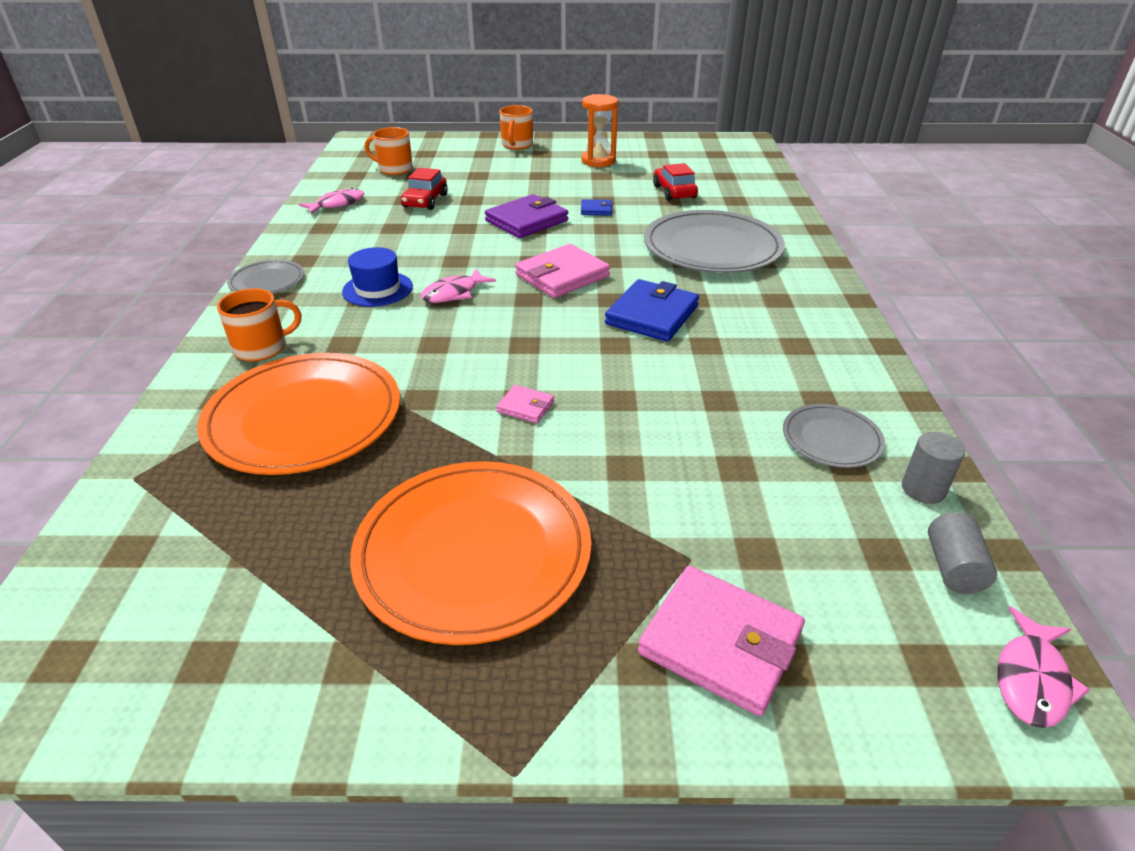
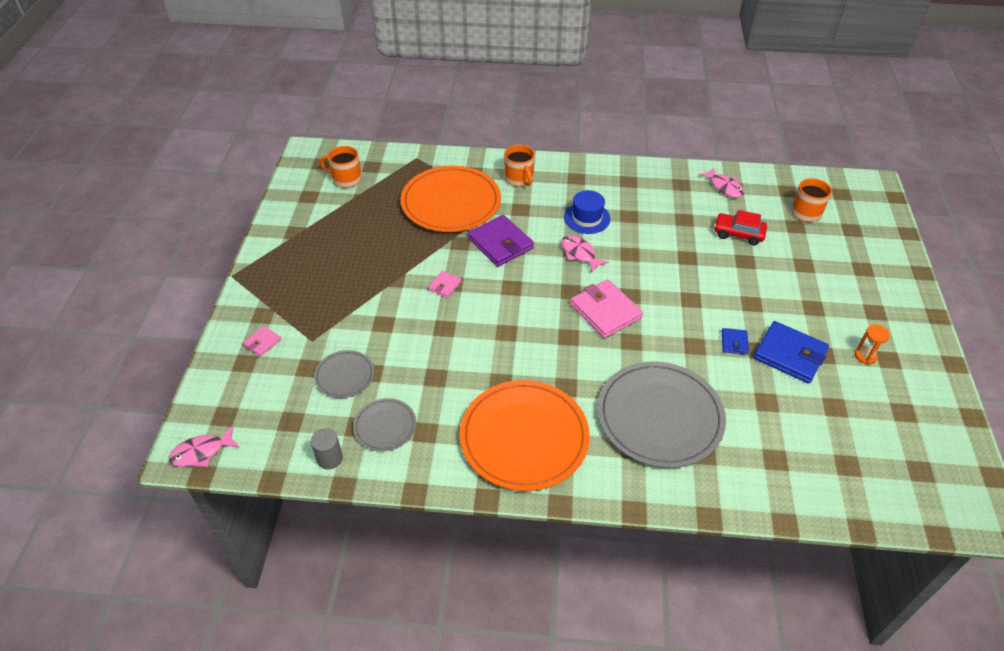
camera: 95 degrees right, 10 degrees up
grey plate [227,260,304,294] -> grey plate moved to [314,350,374,398]
orange plate [350,461,591,645] -> orange plate moved to [459,380,590,491]
purple wallet [485,194,568,238] -> purple wallet moved to [468,215,534,267]
orange mug [500,105,533,150] -> orange mug moved to [320,146,362,188]
orange hourglass [582,94,618,167] -> orange hourglass [855,325,890,364], size x0.58
blue wallet [605,279,699,341] -> blue wallet moved to [754,321,829,384]
pink wallet [638,566,805,716] -> pink wallet [243,326,281,357], size x0.49
red car [653,163,698,201] -> none
grey cylinder [928,512,997,594] -> none
pink fish [998,606,1090,728] -> pink fish turned 60 degrees counterclockwise [169,426,240,467]

